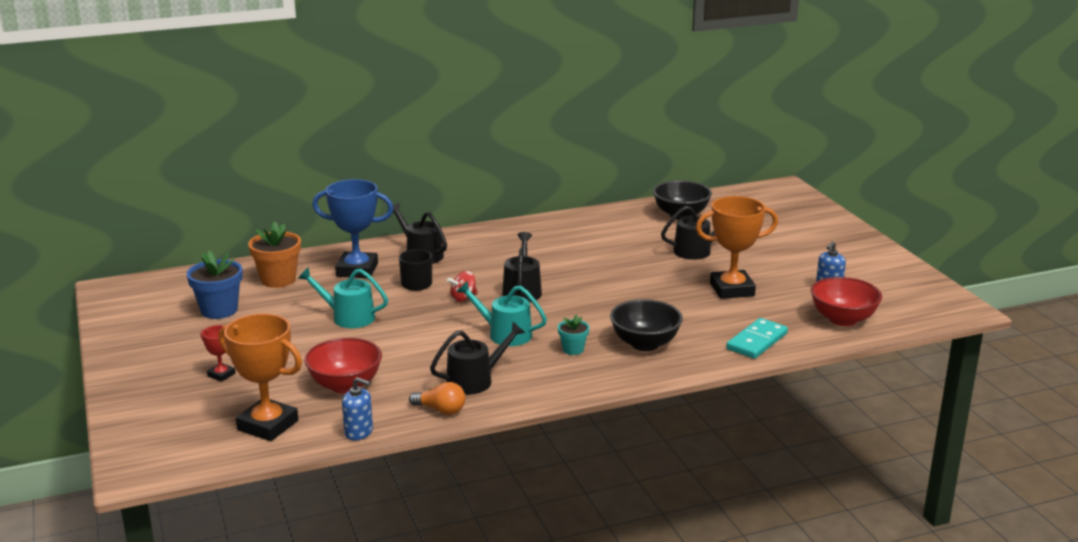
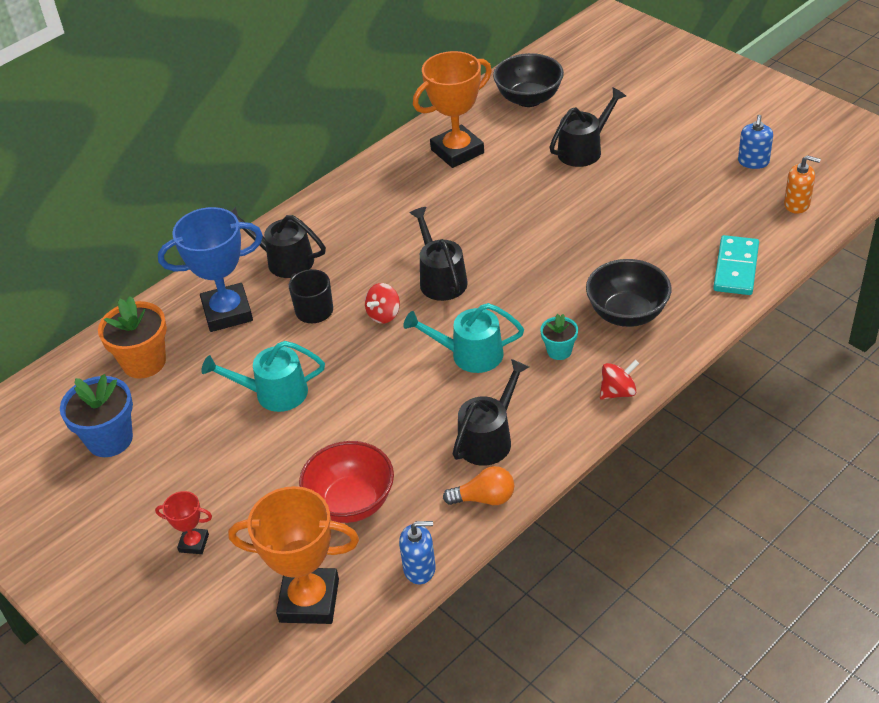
camera: 20 degrees left, 20 degrees up
orange trophy [696,196,778,299] -> orange trophy moved to [413,51,492,168]
red bowl [811,277,882,326] -> orange soap dispenser [784,155,821,214]
none -> red spinning top [600,360,639,400]

